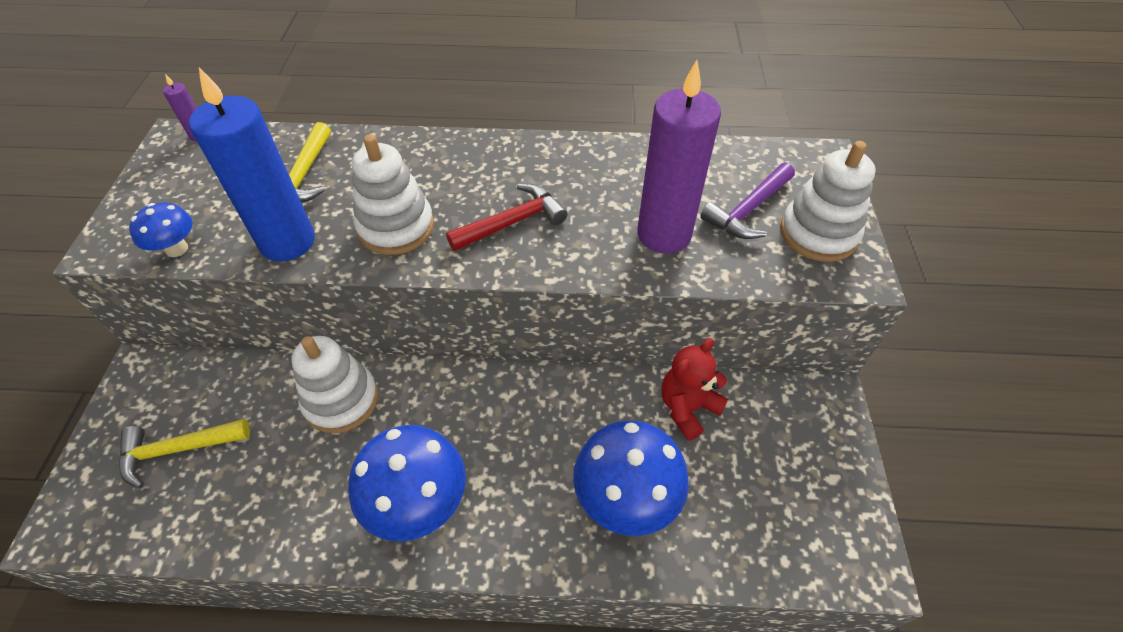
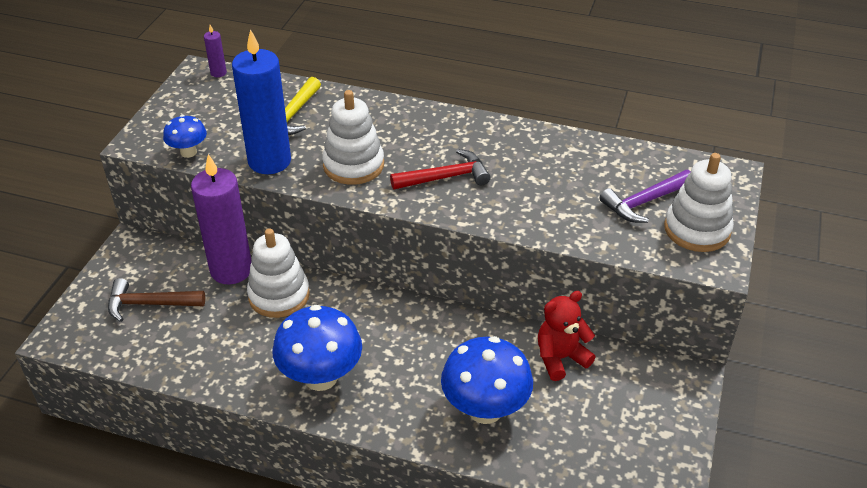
camera: 15 degrees right, 10 degrees down
yellow hammer [119,419,250,488] -> brown hammer [108,278,205,322]
purple candle [637,60,721,254] -> purple candle moved to [191,154,251,284]

